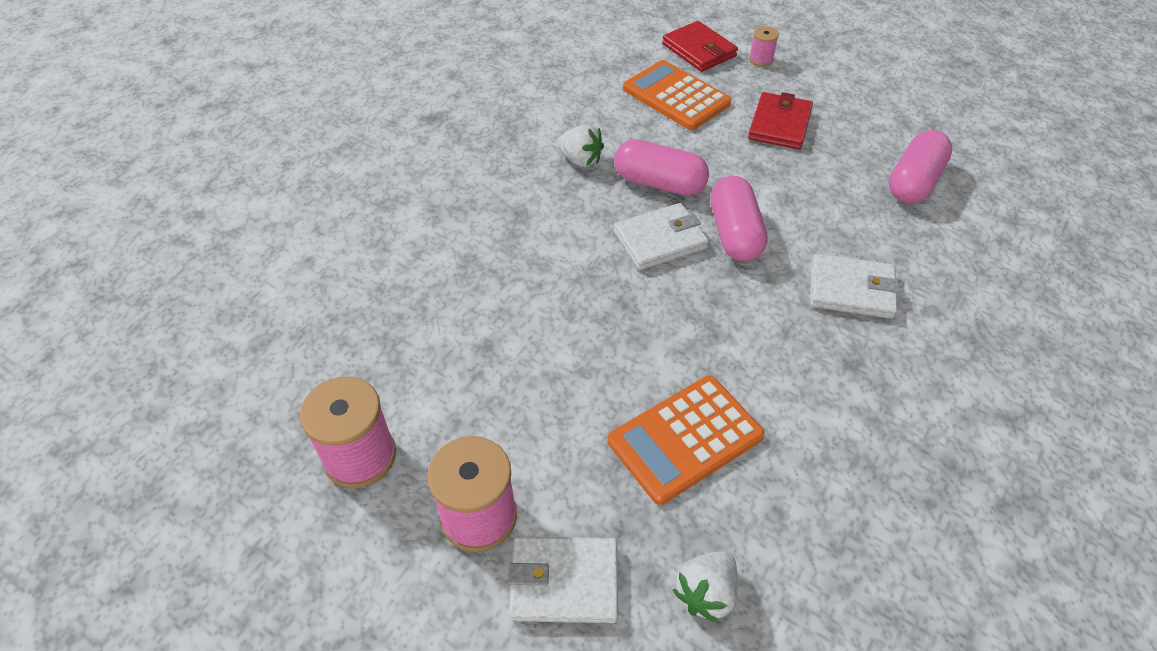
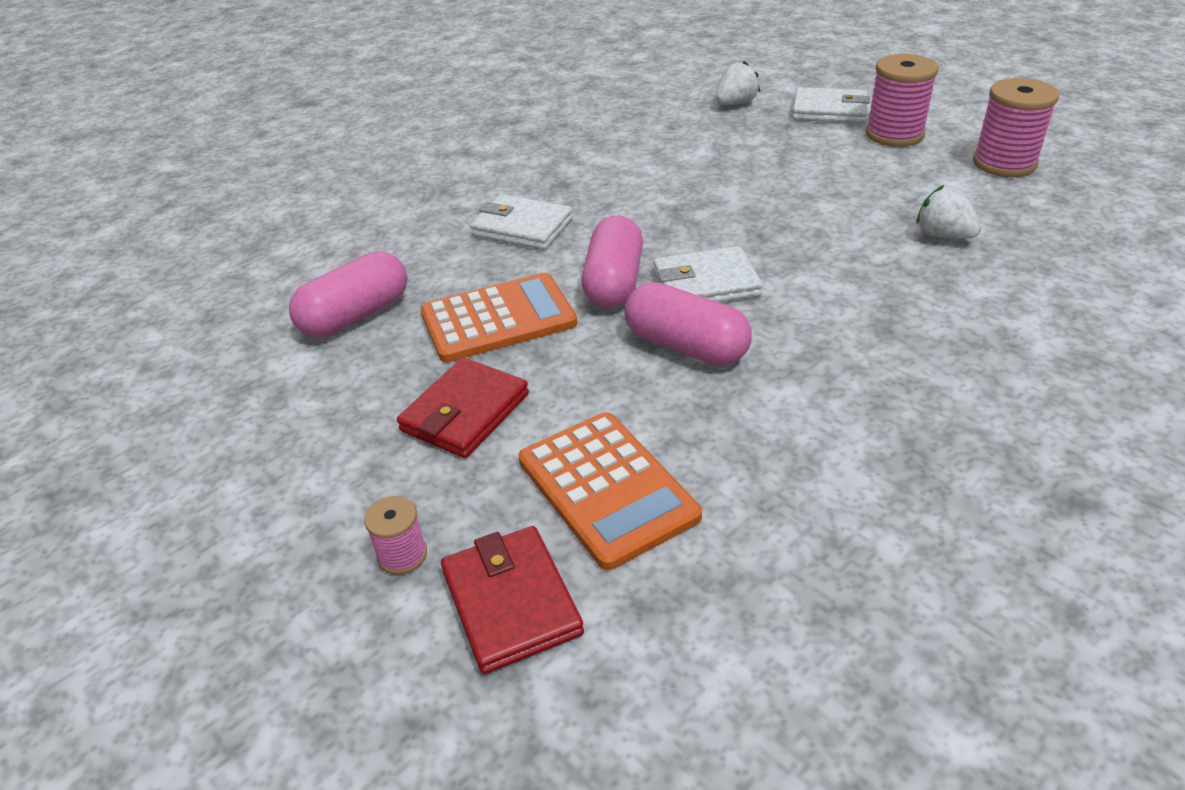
camera: 165 degrees left, 10 degrees down
white strawberry [556,124,604,167] -> white strawberry moved to [916,185,981,239]
orange calculator [608,376,765,505] -> orange calculator moved to [421,273,577,362]

